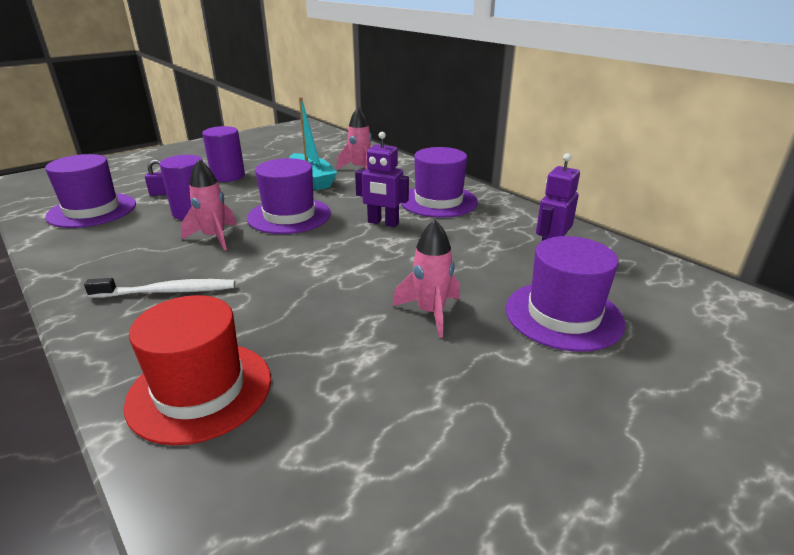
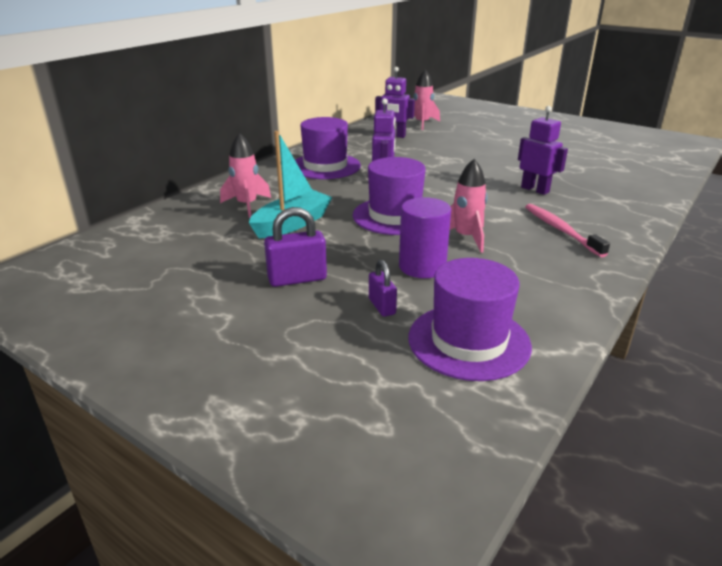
camera: 105 degrees left, 0 degrees up
white toothbrush [84,278,235,298] -> pink toothbrush [525,204,610,257]
red hat [124,295,271,445] -> none
purple cylinder [202,126,245,182] -> purple padlock [264,207,327,287]
pink rocket [393,219,460,338] -> pink rocket moved to [409,69,440,130]
purple hat [506,236,625,352] -> none
none -> purple robot [518,106,568,195]

